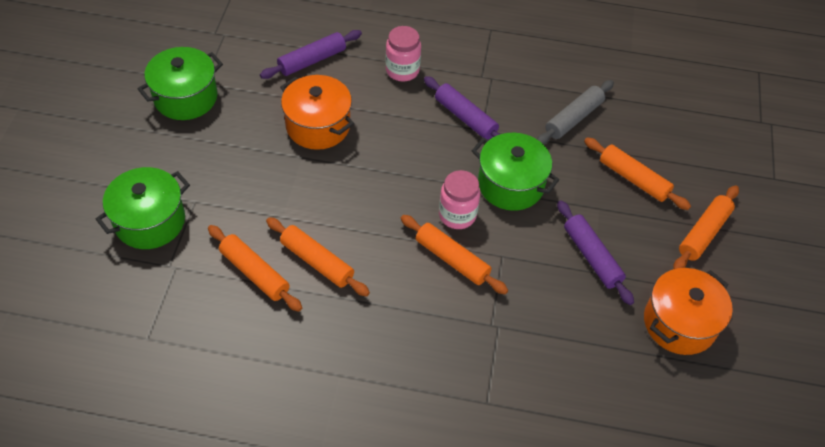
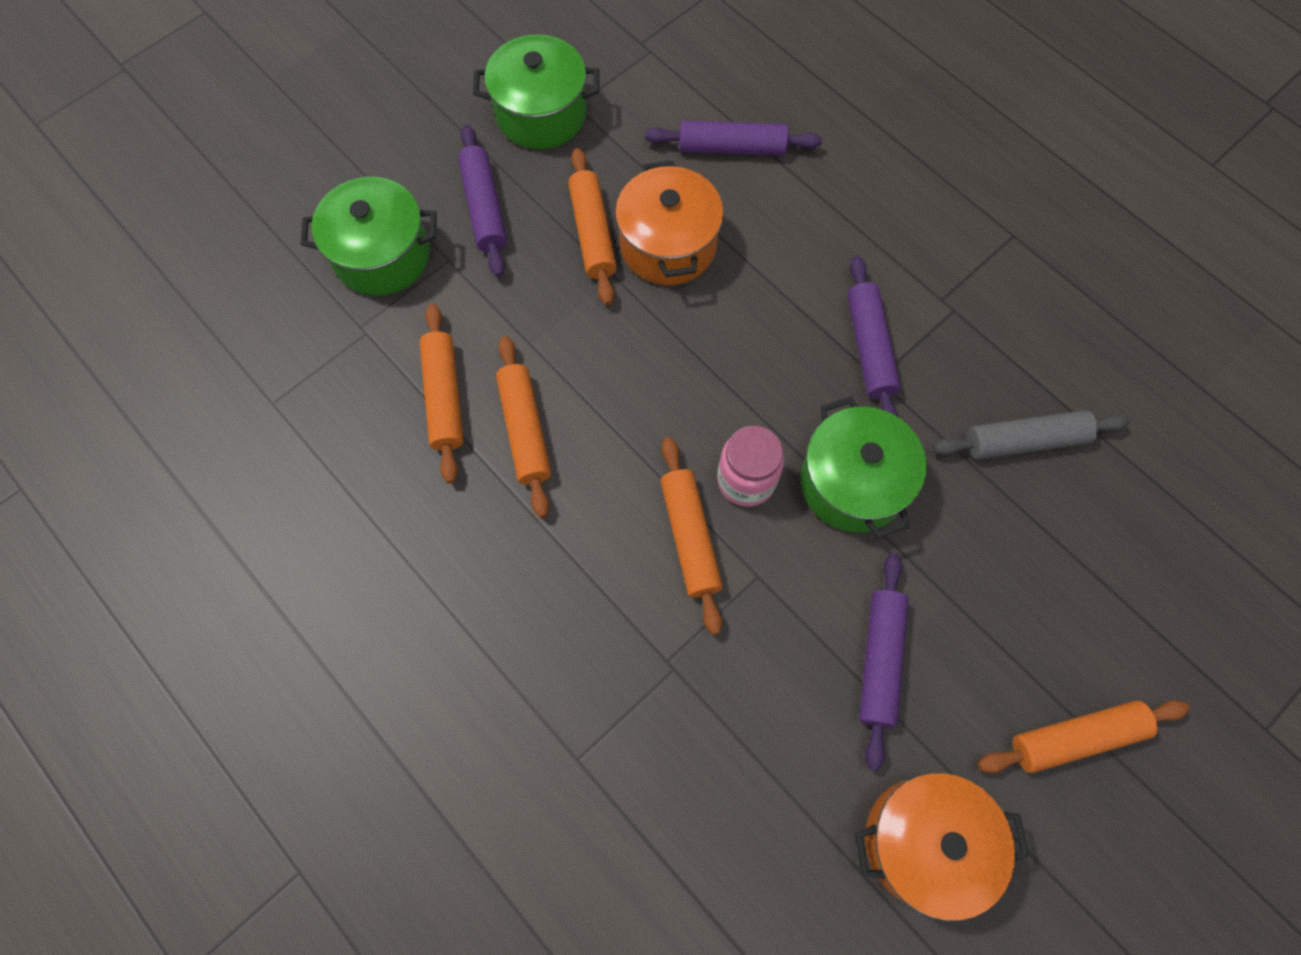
camera: 40 degrees right, 15 degrees up
pink jar [385,26,421,81] -> none
orange rolling pin [584,137,691,210] -> orange rolling pin moved to [568,148,617,305]
none -> purple rolling pin [458,125,507,277]

